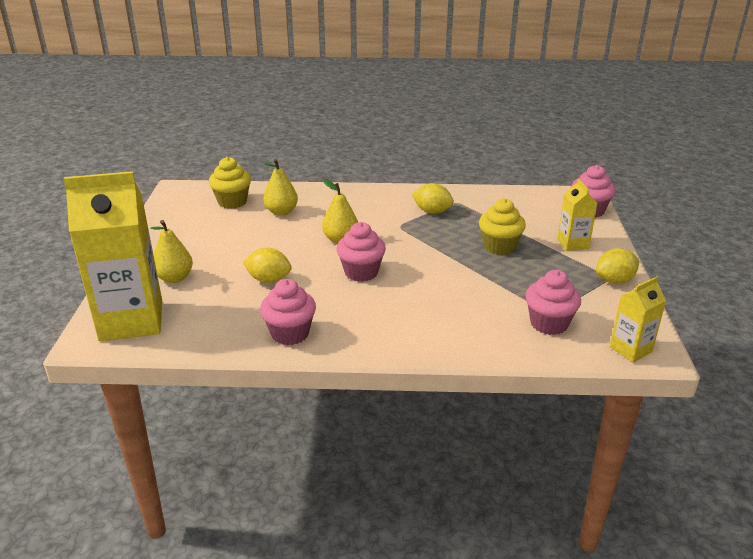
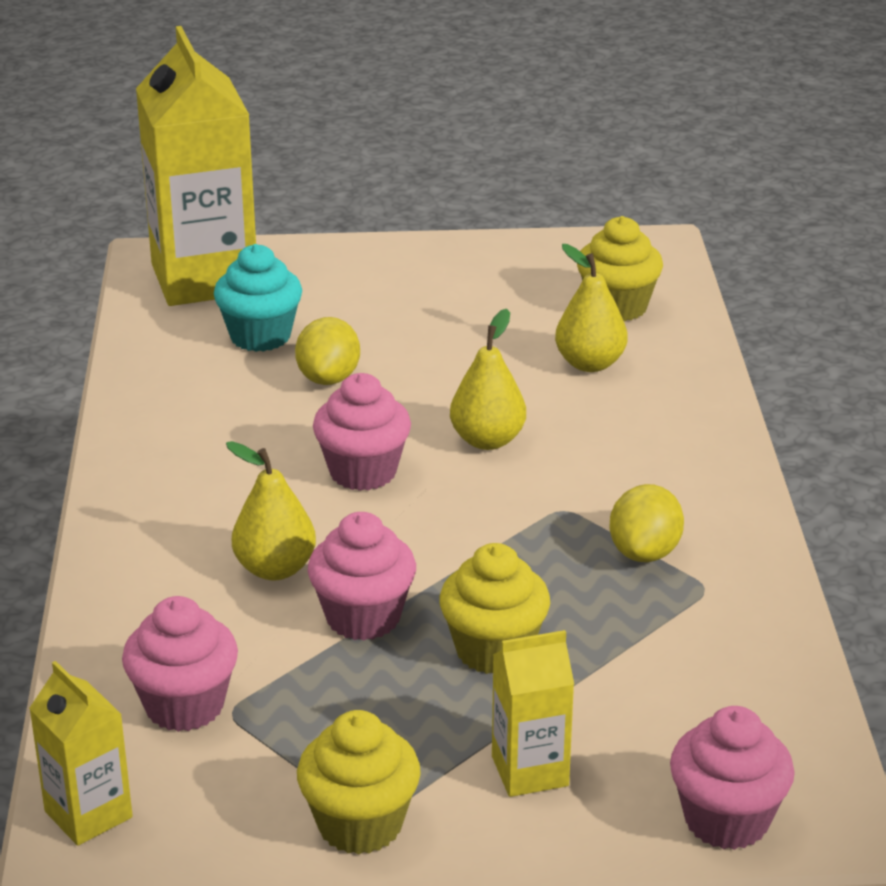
camera: 85 degrees right, 0 degrees up
yellow pear [150,220,193,283] -> yellow pear moved to [226,441,316,580]
pink cupcake [260,279,316,345] -> pink cupcake moved to [308,512,416,641]
yellow lemon [596,248,639,284] -> yellow cupcake [297,710,421,854]
none -> turquoise cupcake [214,244,302,352]

